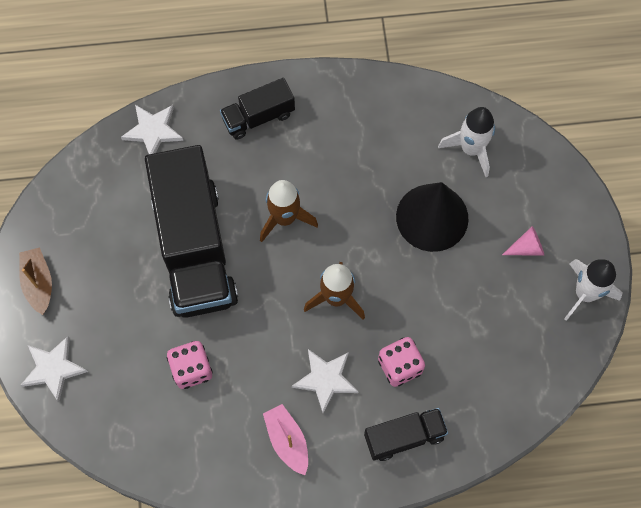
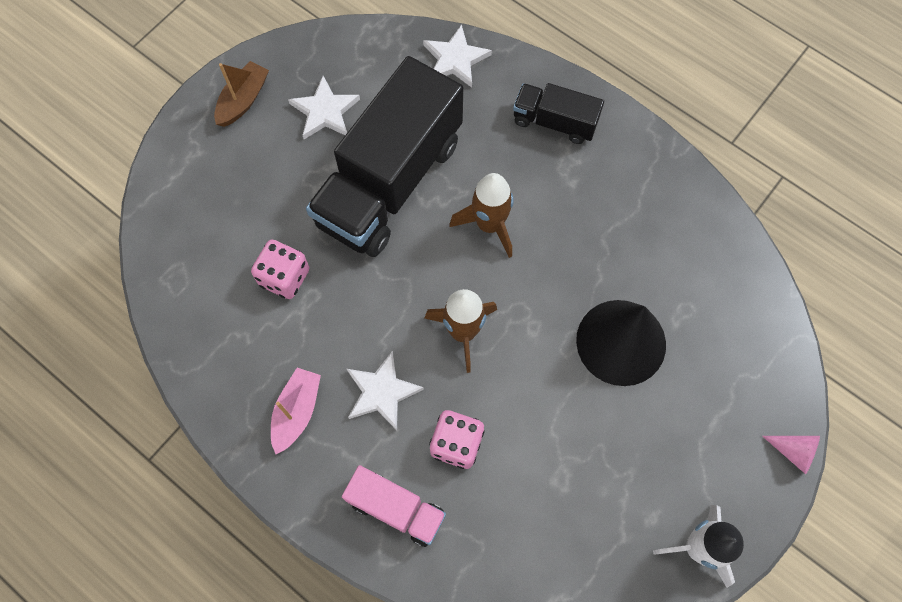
camera: 45 degrees right, 0 degrees up
white star [21,336,88,402] -> white star moved to [288,76,360,139]
black truck [364,408,448,461] -> pink truck [342,465,446,547]
white rocket [438,107,495,177] -> none
pink cone [502,226,544,255] -> pink cone moved to [762,436,820,474]

